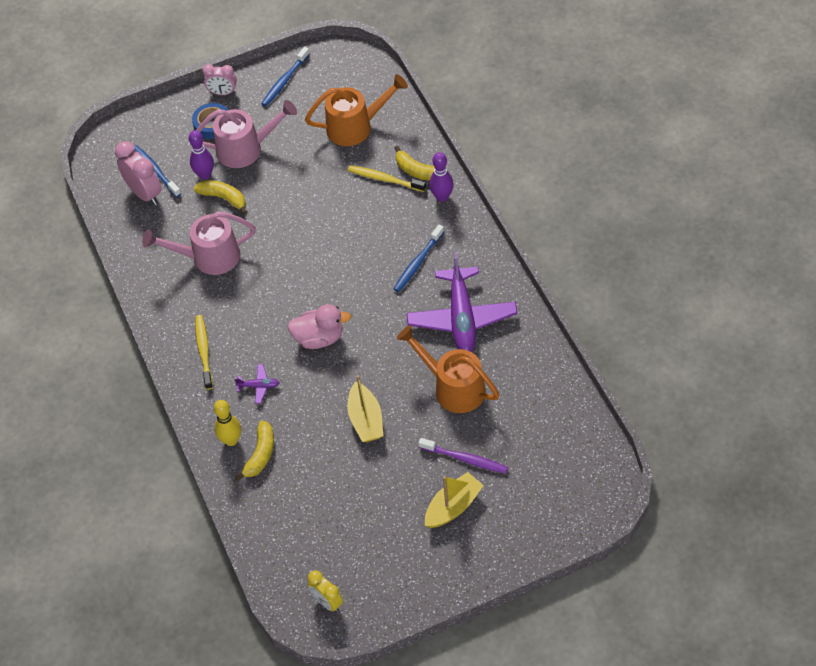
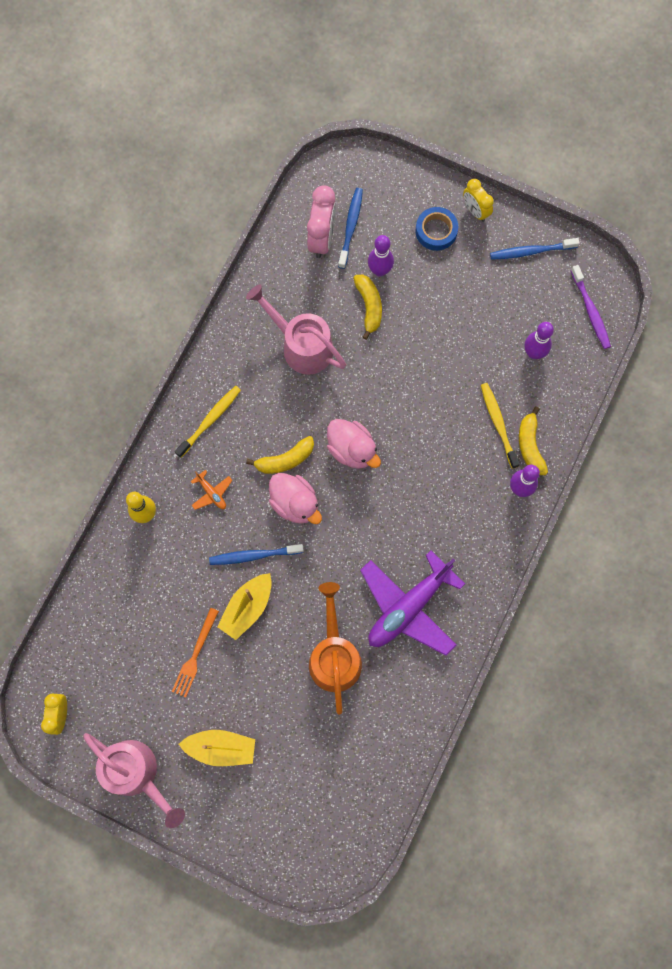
camera: 45 degrees right, 20 degrees up
pink watering can [196,100,297,168] -> pink watering can moved to [83,733,185,828]
pink clock [202,64,237,95] -> yellow clock [463,179,494,222]
purple plane [234,364,279,404] -> orange plane [190,470,233,510]
yellow banana [235,421,274,481] -> yellow banana moved to [246,436,314,474]
orange watering can [305,74,408,146] -> purple bowling pin [524,322,554,359]
blue toothbrush [394,225,444,292] -> blue toothbrush moved to [209,544,304,565]
purple toothbrush [418,438,508,474] -> purple toothbrush moved to [571,265,611,349]
none -> orange fork [172,608,219,697]
none -> pink duck [327,419,381,469]

